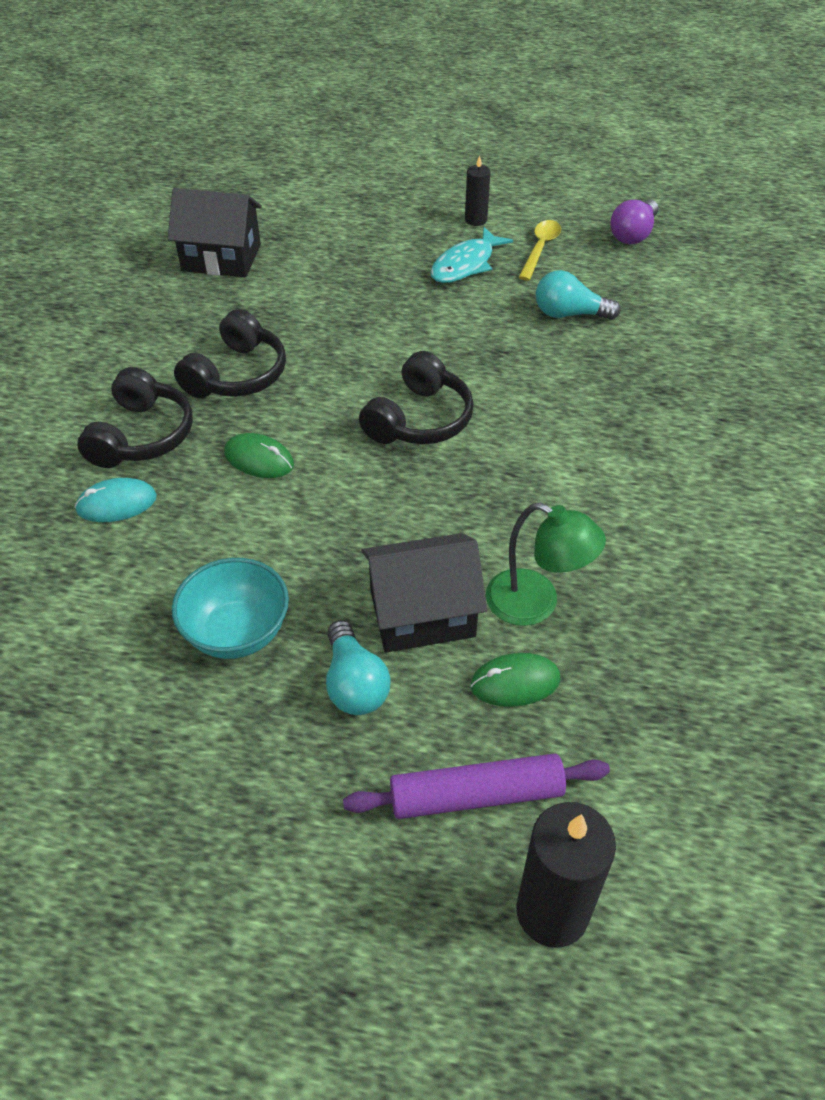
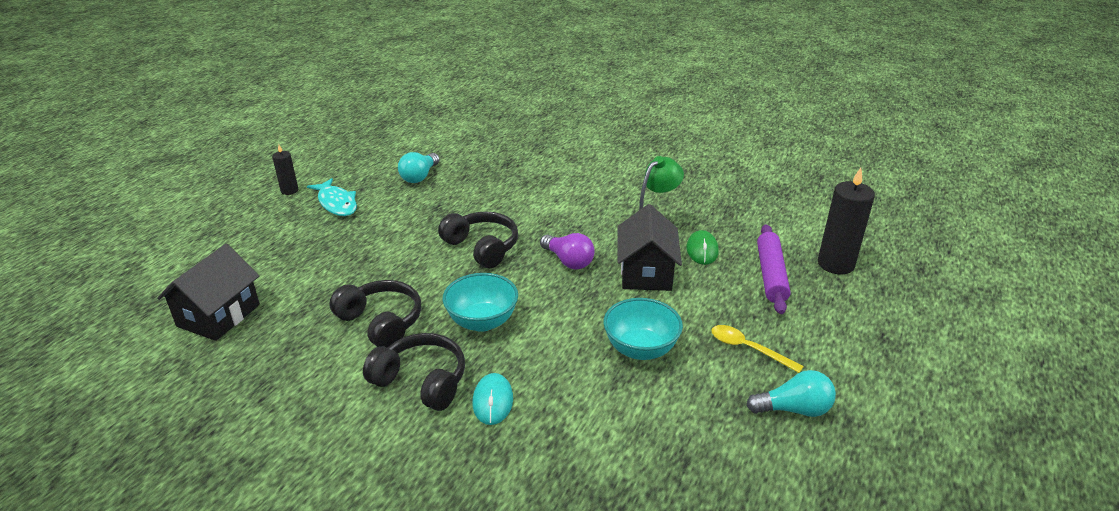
camera: 75 degrees left, 15 degrees down
green mouse [224,433,294,478] -> turquoise bowl [443,273,518,332]
turquoise light bulb [326,620,391,715] -> turquoise light bulb moved to [746,370,836,417]
yellow spoon [519,220,561,281] -> yellow spoon moved to [711,325,804,373]
purple light bulb [610,200,658,244] -> purple light bulb moved to [540,233,595,270]

